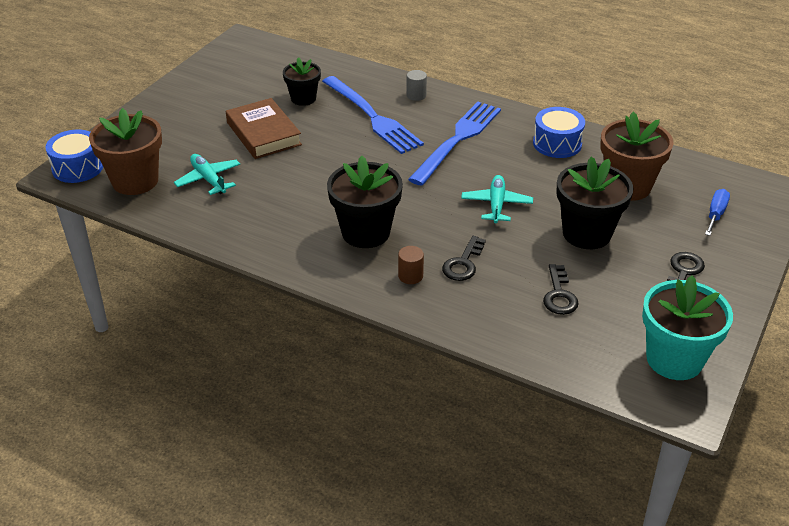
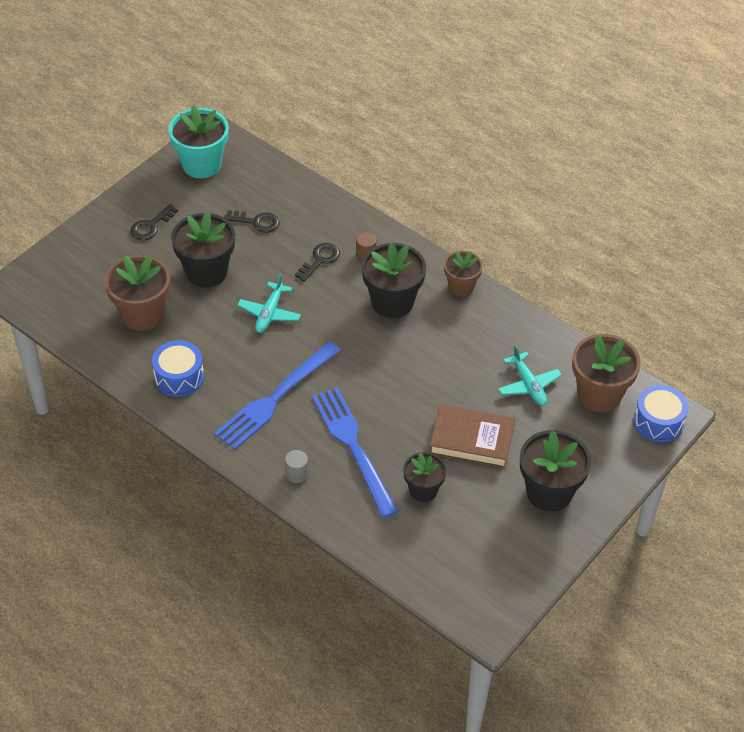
camera: 170 degrees left, 10 degrees up
brown book [226,98,302,159] -> brown book turned 60 degrees counterclockwise [429,404,515,468]
black key [543,264,579,315] -> black key turned 90 degrees clockwise [224,210,280,233]
blue screwdriver [705,189,730,236] -> none
none -> brown flower pot [444,251,483,296]
none -> black flower pot [520,430,591,512]

